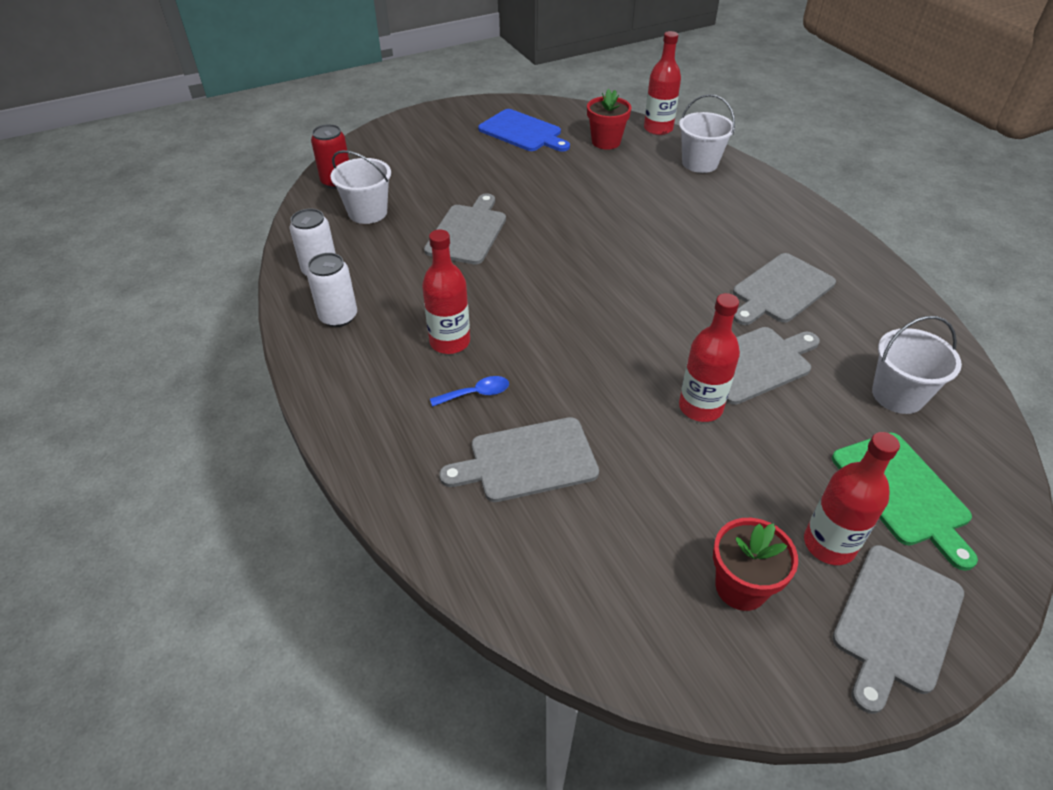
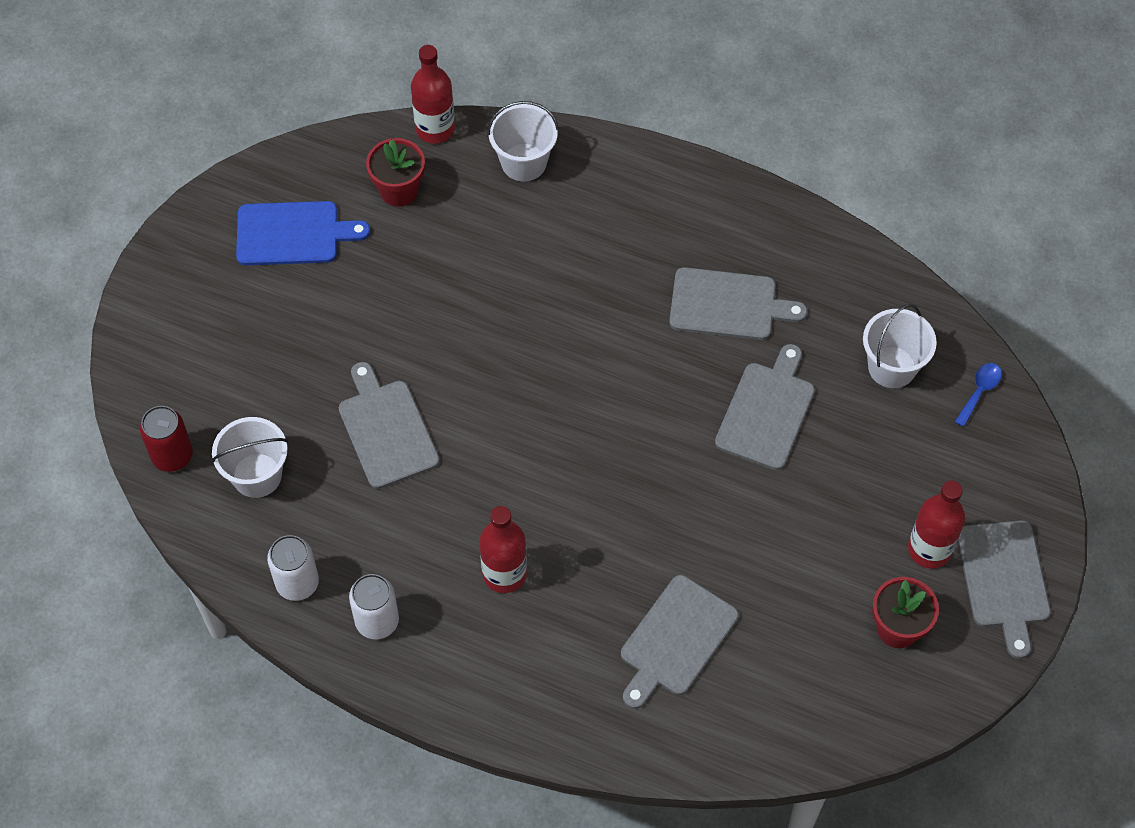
camera: 40 degrees left, 15 degrees up
blue spoon [430,376,509,407] -> blue spoon moved to [955,363,1002,427]
red bottle [679,293,740,422] -> none
grey cutting board [733,253,836,325] -> grey cutting board turned 90 degrees counterclockwise [669,267,807,340]
green cutting board [832,433,978,571] -> none

